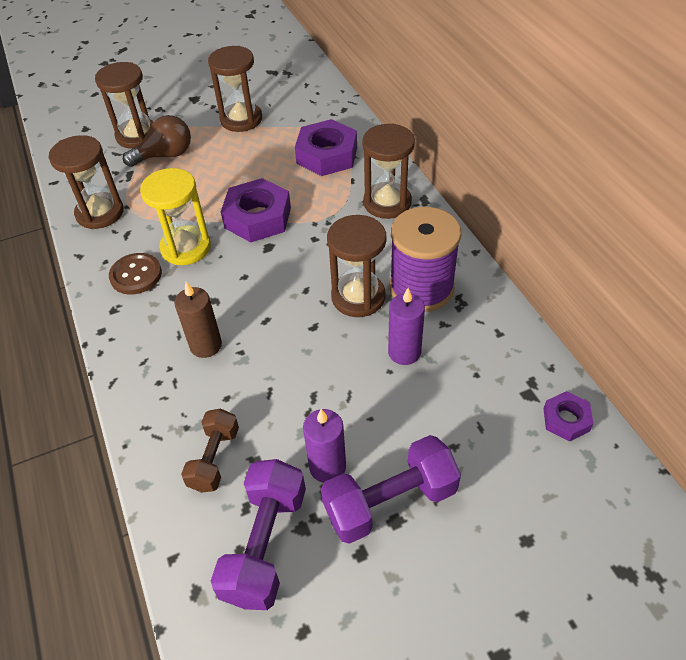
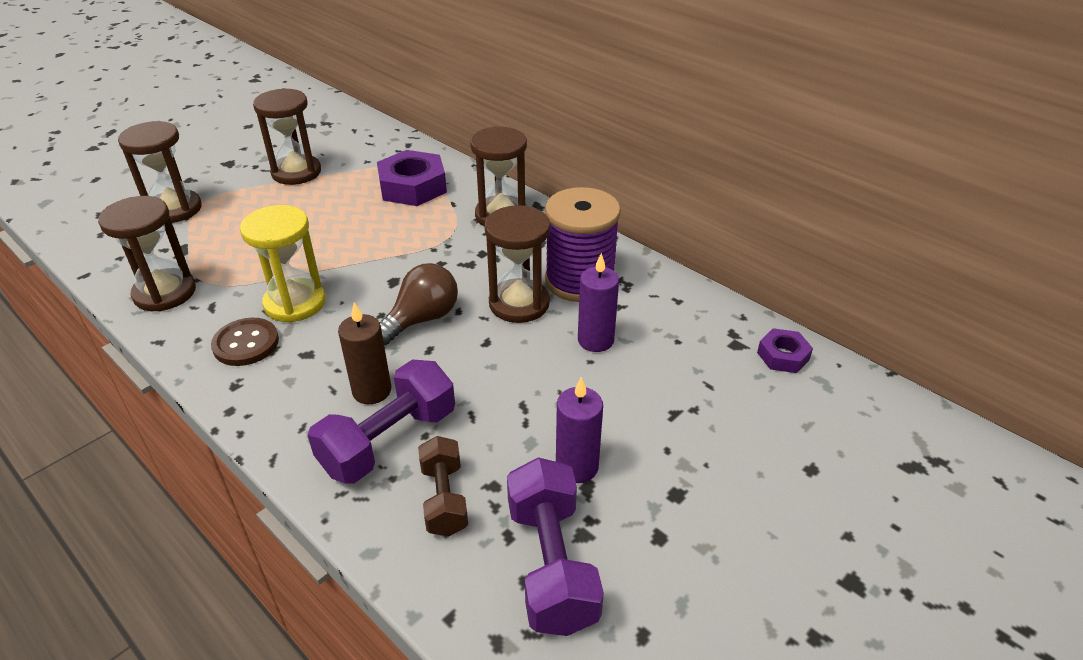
camera: 25 degrees left, 10 degrees down
brown light bulb [123,115,191,167] -> brown light bulb moved to [380,263,458,345]
purple nut [221,178,291,242] -> none
purple dumbbell [321,435,461,544] -> purple dumbbell moved to [308,359,455,484]

